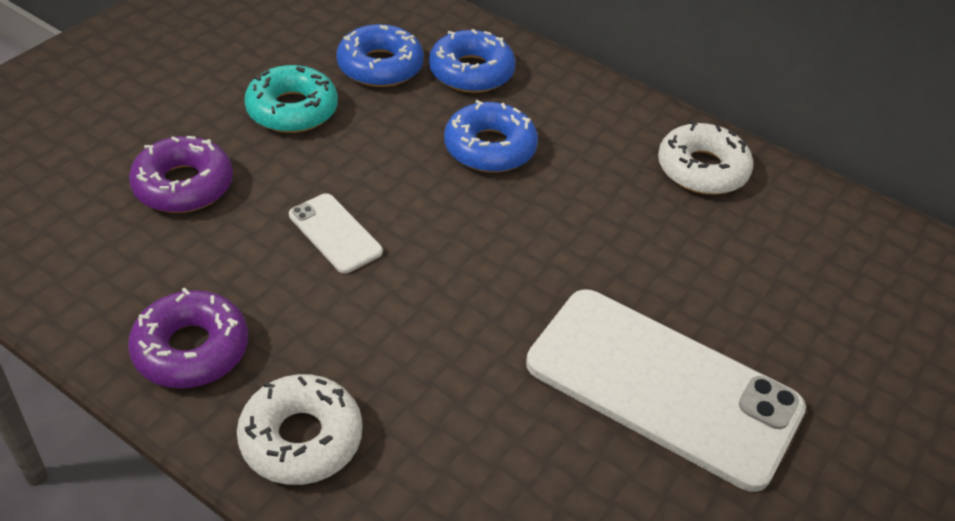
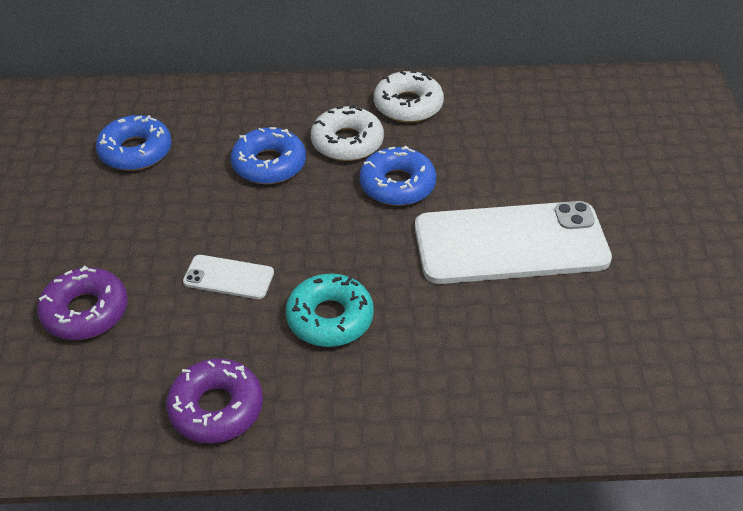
camera: 35 degrees left, 0 degrees up
white donut [237,374,362,485] -> white donut moved to [311,105,384,161]
turquoise donut [244,65,338,133] -> turquoise donut moved to [286,273,374,347]
blue donut [429,29,516,93] -> blue donut moved to [359,146,436,206]

